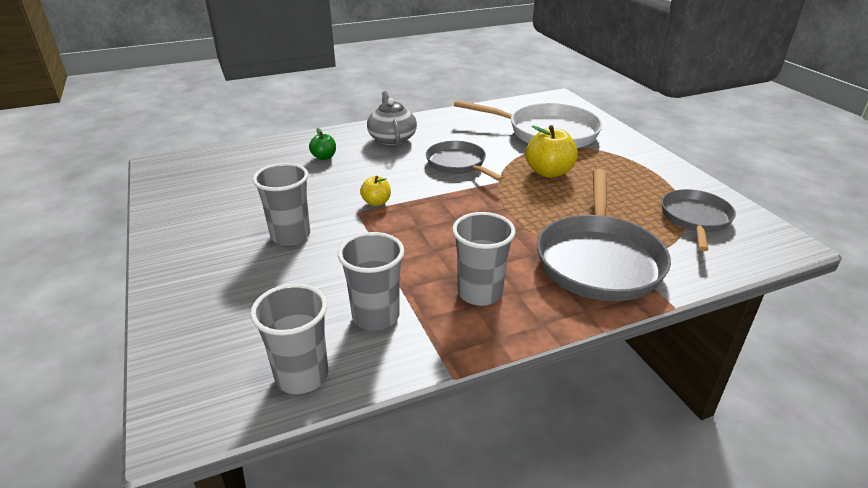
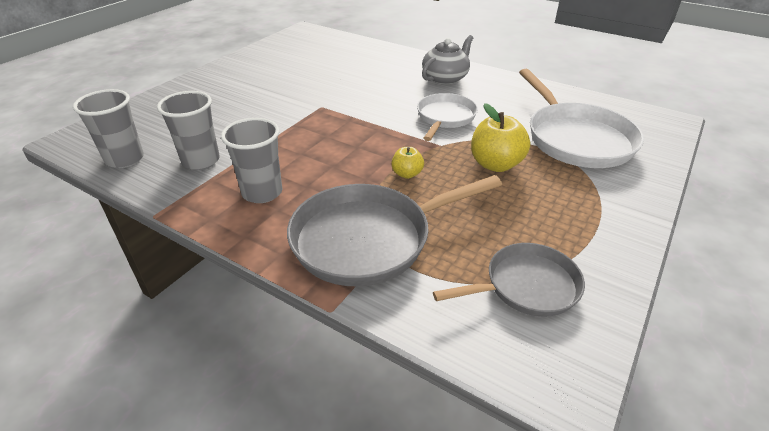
camera: 55 degrees right, 5 degrees up
grey cup [253,163,310,245] -> none
green apple [309,128,336,160] -> none
yellow apple [360,176,391,206] -> yellow apple moved to [391,147,424,179]
grey pan [426,141,504,181] -> white pan [417,93,478,141]

